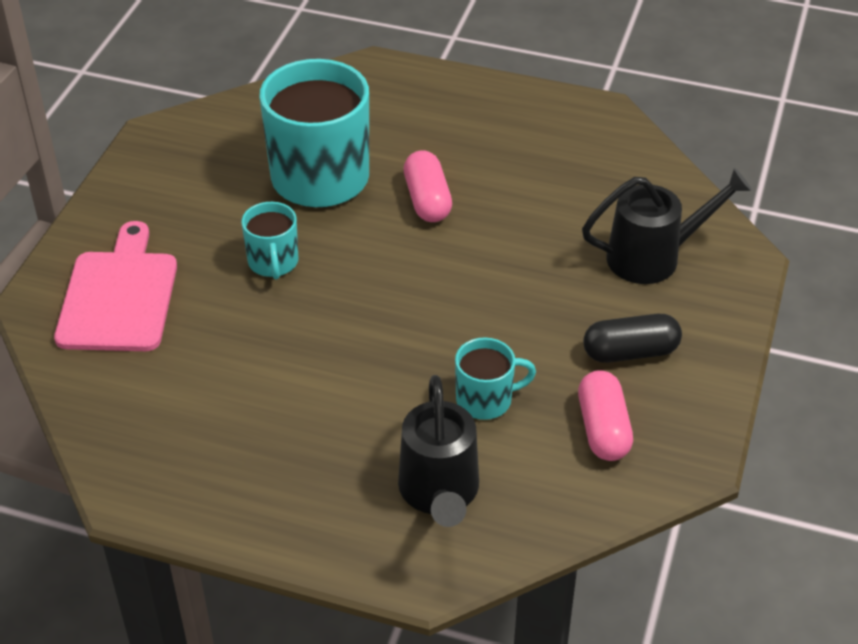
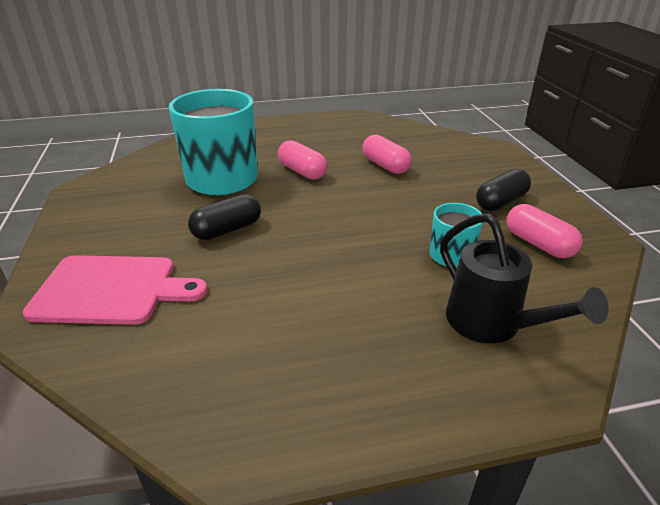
camera: 30 degrees left, 10 degrees down
pink cutting board [54,221,177,351] -> pink cutting board turned 120 degrees clockwise [23,255,207,325]
turquoise mug [241,202,298,280] -> black capsule [188,194,261,240]
black watering can [582,168,752,284] -> none
none -> pink capsule [362,135,412,174]

